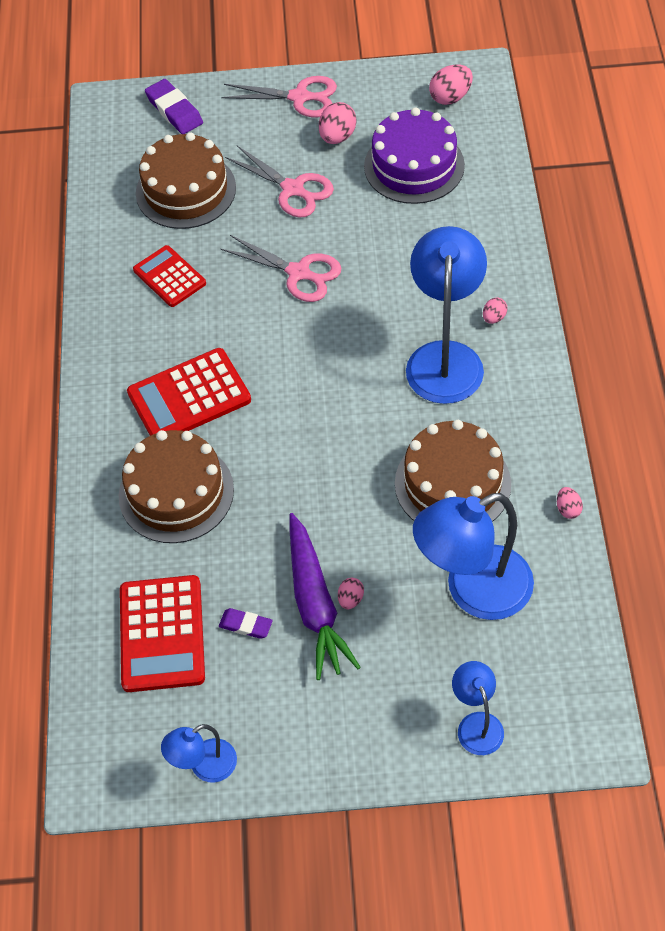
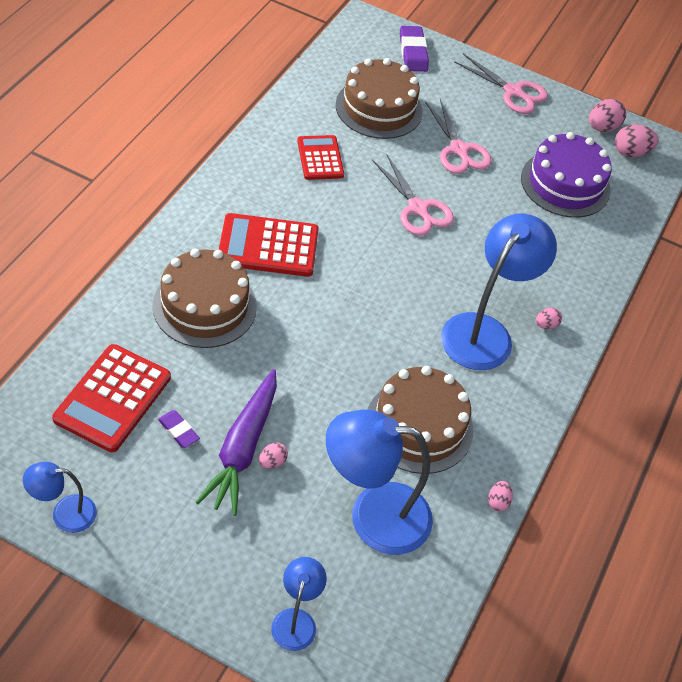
camera: 20 degrees right, 5 degrees down
pink egg [319,102,356,144] -> pink egg moved to [589,99,626,132]

